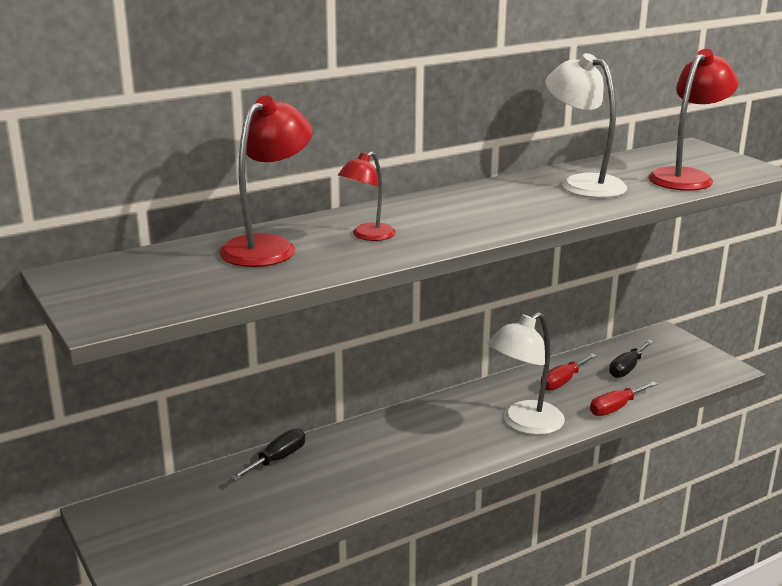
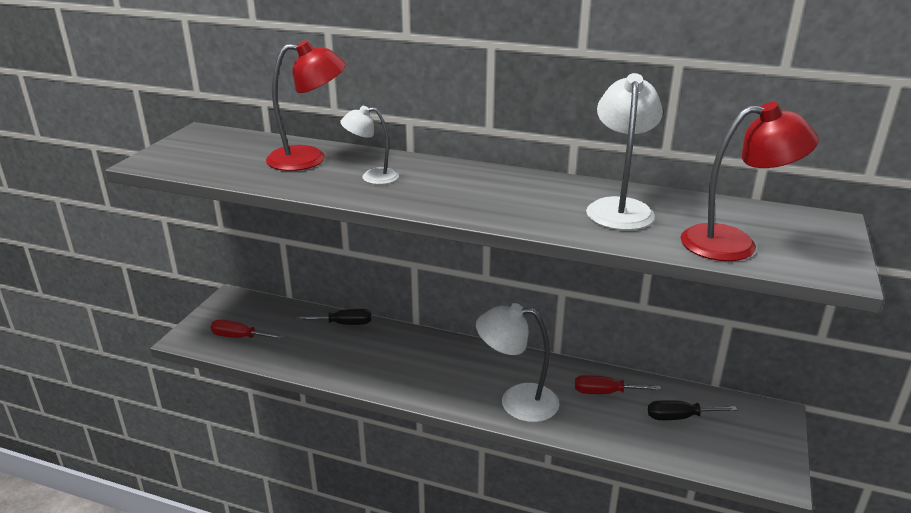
camera: 50 degrees right, 5 degrees up
red lamp [338,151,396,241] -> white lamp [340,106,399,184]
red screwdriver [590,381,657,416] -> red screwdriver moved to [211,319,284,339]

